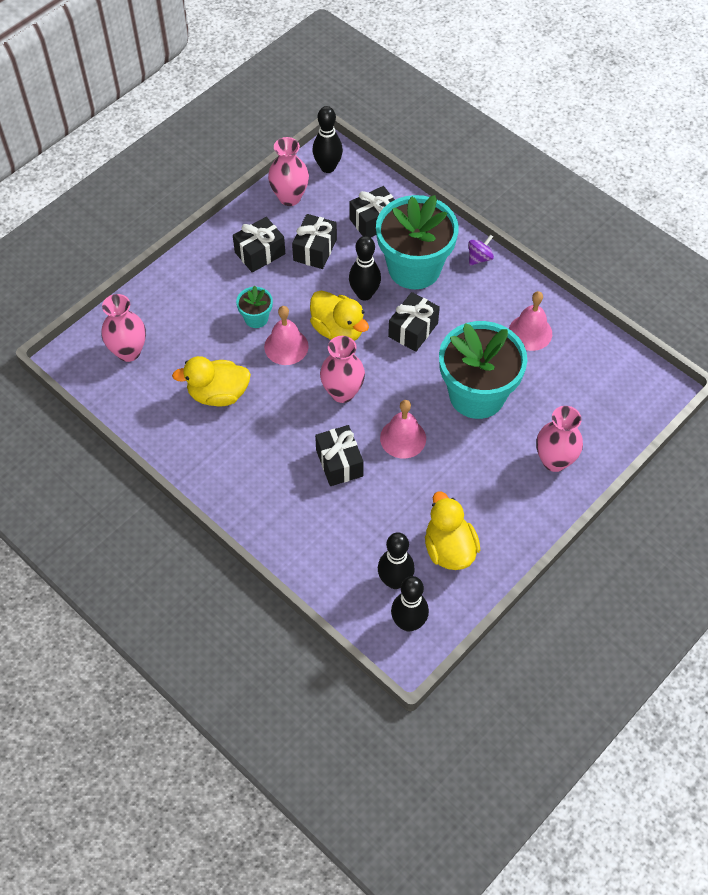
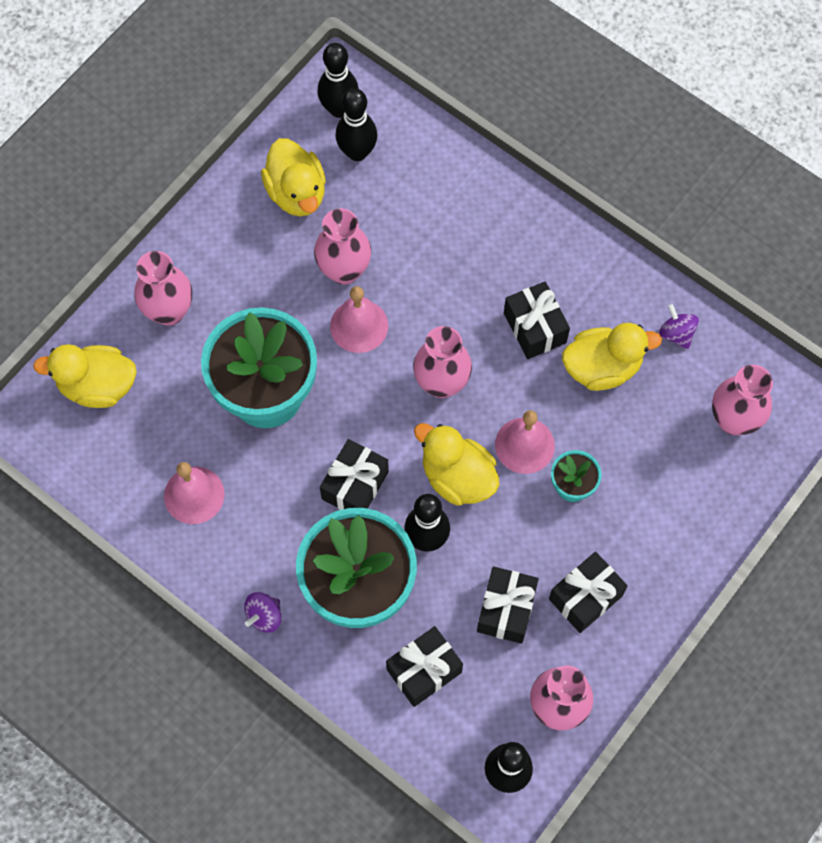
camera: 175 degrees right, 10 degrees up
black gift [315,425,364,486] -> black gift moved to [504,281,570,359]
none -> yellow duck [33,344,137,408]
none -> pink vase [314,208,371,285]
none -> purple spinning top [659,304,699,349]

